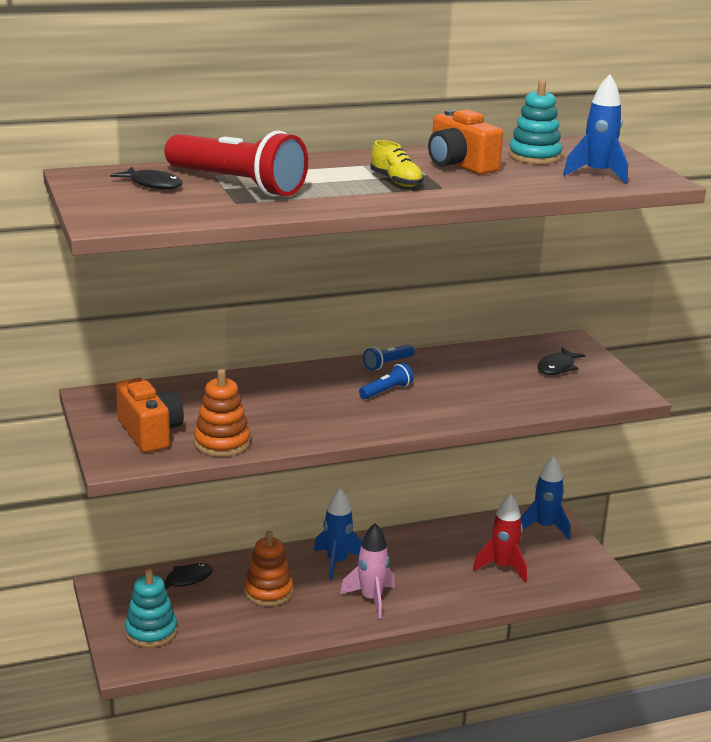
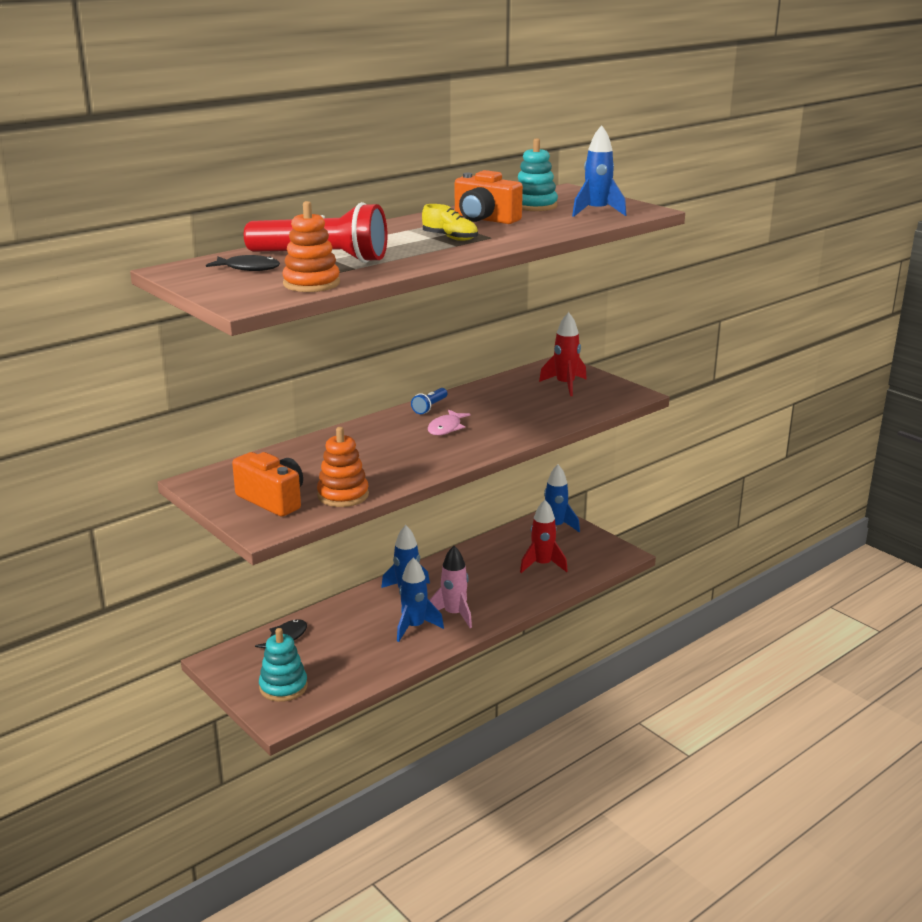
camera: 20 degrees left, 0 degrees up
orange stacking toy [244,531,293,606] -> orange stacking toy moved to [282,201,340,292]
blue flashlight [359,363,413,399] -> pink fish [428,410,470,435]
black fish [537,348,585,375] -> red rocket [539,312,587,396]
none -> blue rocket [397,557,444,642]

